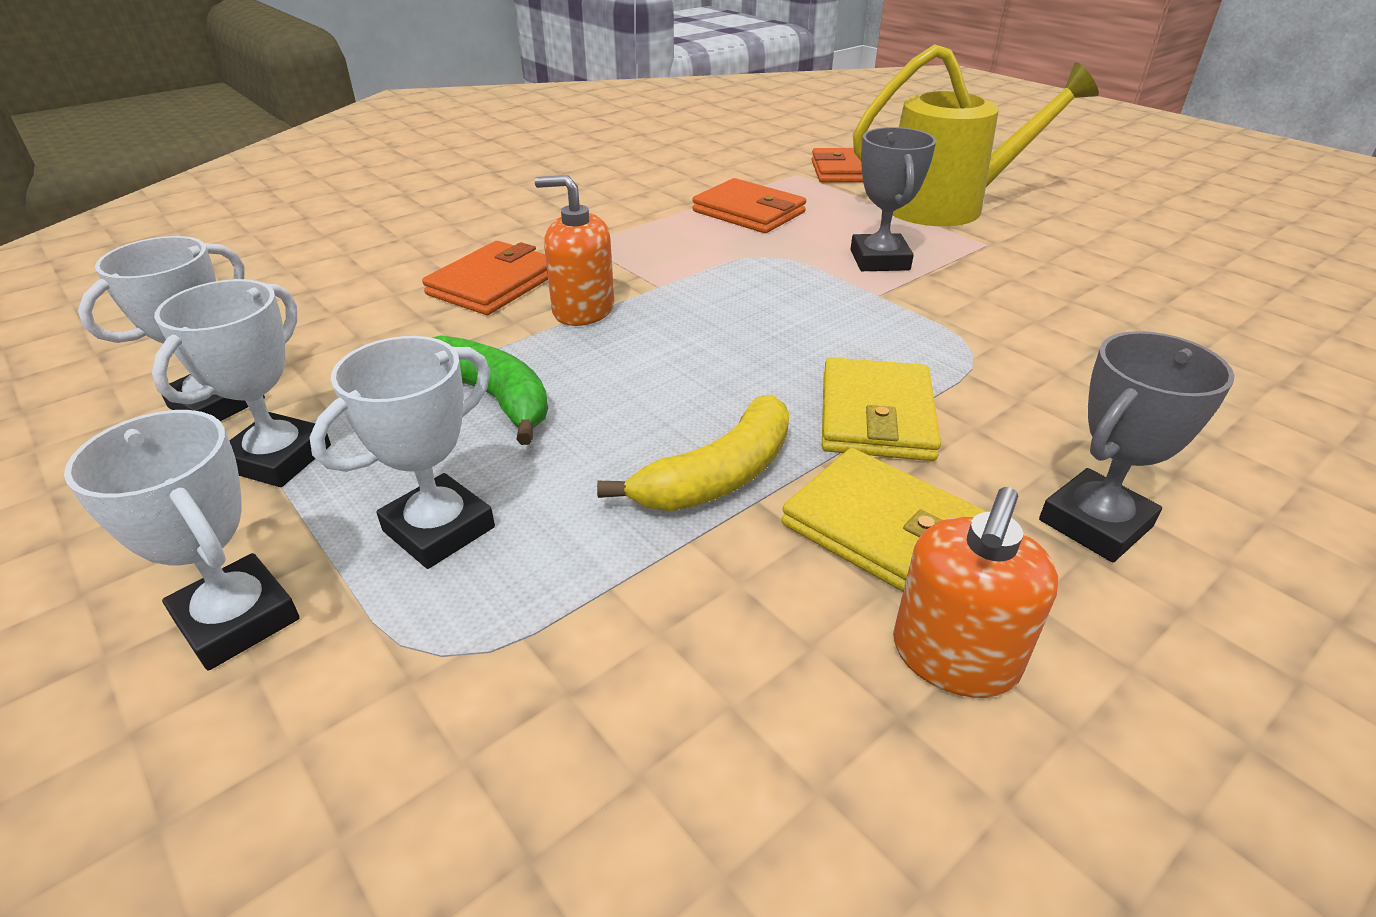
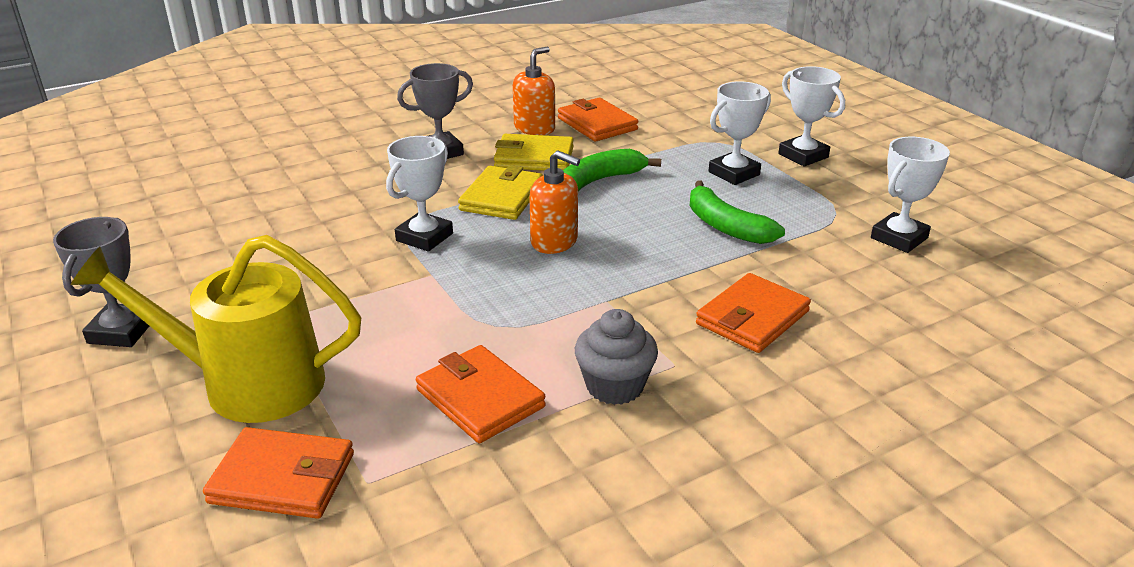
camera: 170 degrees left, 5 degrees down
white trophy [152,279,331,487] -> white trophy moved to [386,136,453,252]
orange soap dispenser [535,175,614,326] -> orange soap dispenser moved to [529,151,580,254]
yellow banana [597,395,789,511] -> green banana [563,149,661,192]
yellow wallet [781,448,988,592] -> yellow wallet turned 45 degrees counterclockwise [494,134,574,171]
grey trophy [850,127,936,271] -> grey trophy moved to [53,217,149,347]
none -> orange wallet [558,98,638,141]
none -> grey cupcake [575,309,658,405]

